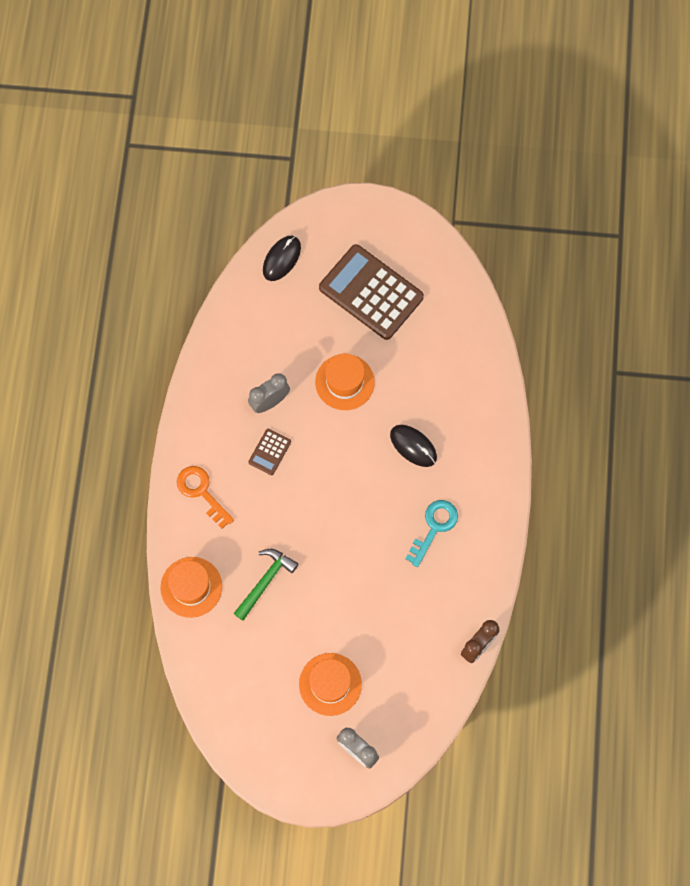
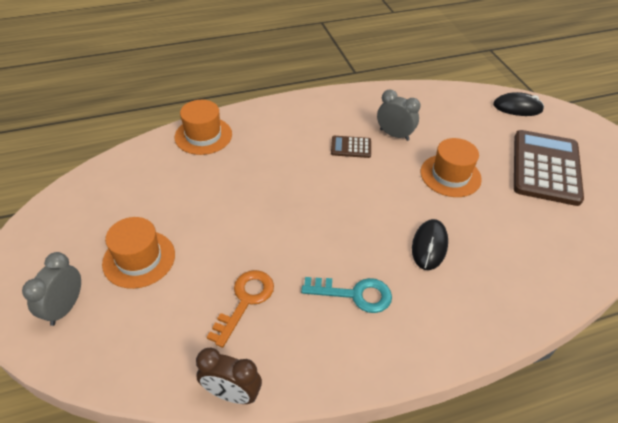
camera: 65 degrees right, 25 degrees down
orange key [177,466,234,529] -> orange key moved to [207,270,274,348]
green hammer [233,549,298,621] -> none

